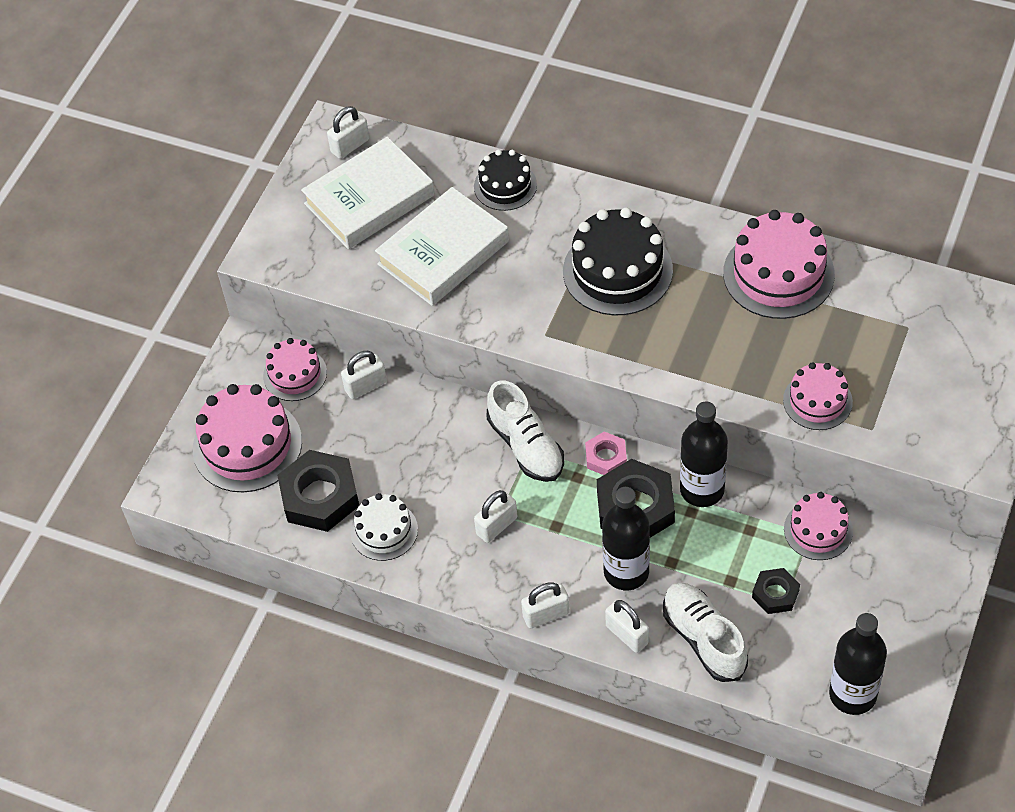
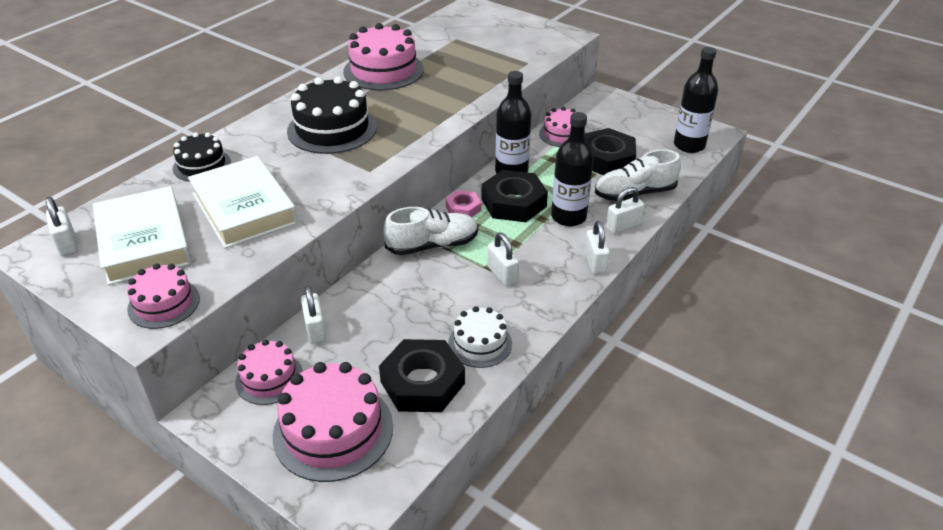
camera: 80 degrees left, 15 degrees down
black nut [752,568,800,614] -> black nut [584,128,636,175], size x1.83
pink cake [783,362,853,430] -> pink cake moved to [127,263,200,329]

